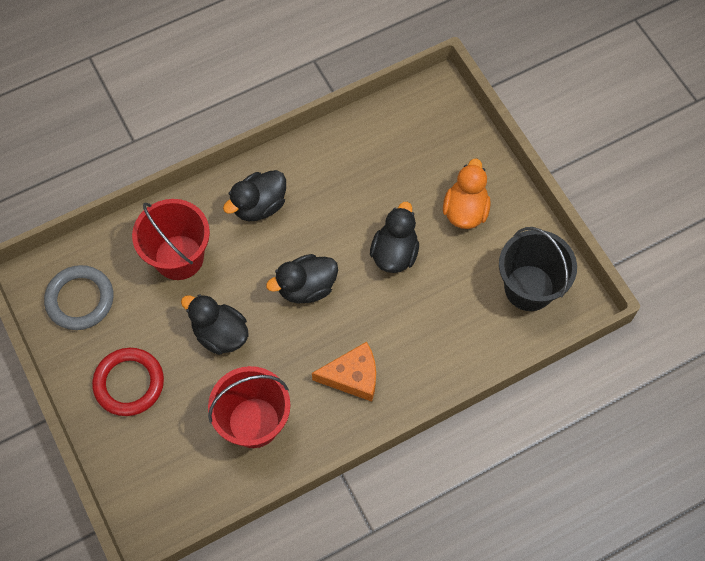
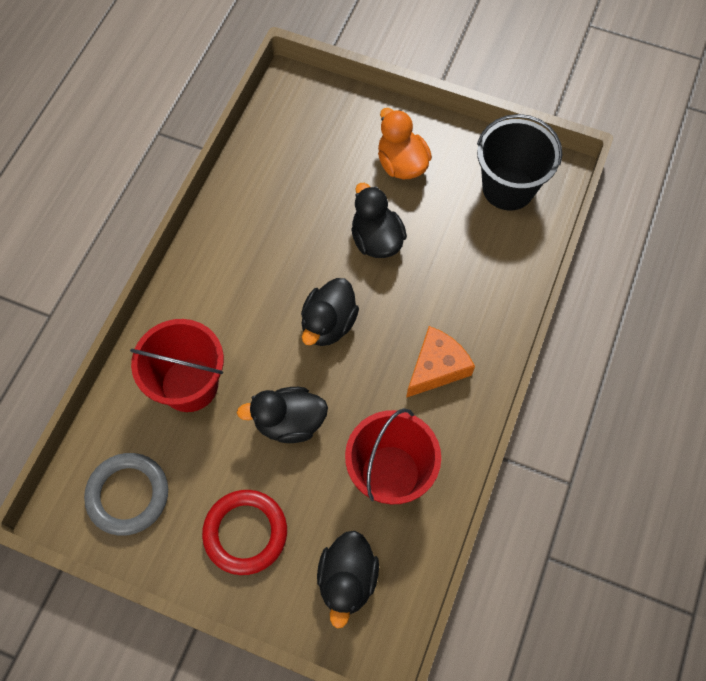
camera: 40 degrees left, 0 degrees up
black duck [223,170,286,221] -> black duck moved to [317,531,379,628]

